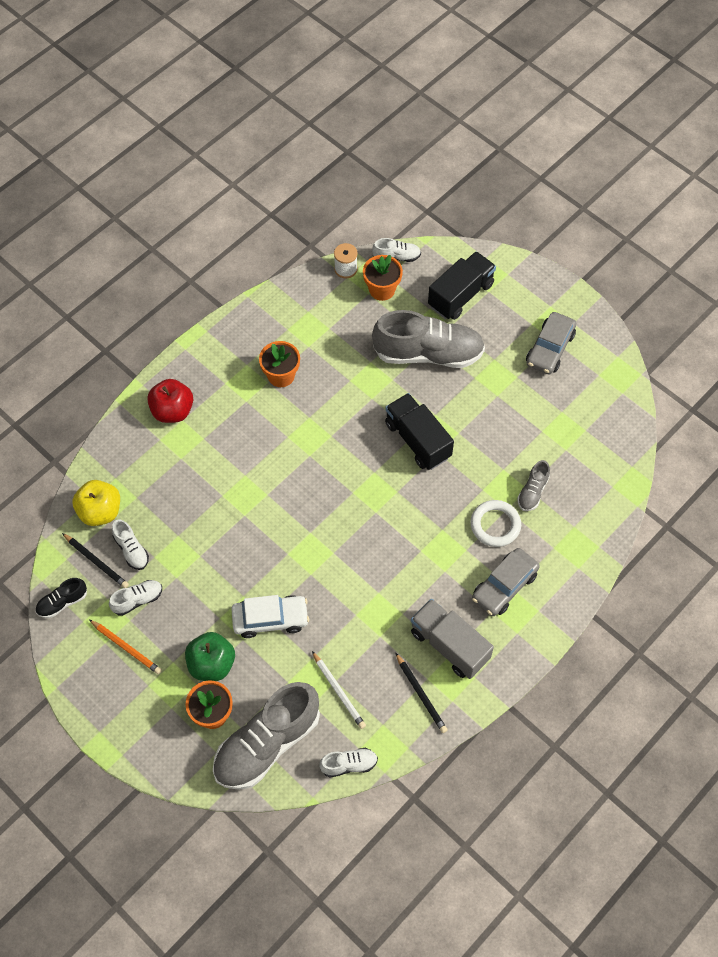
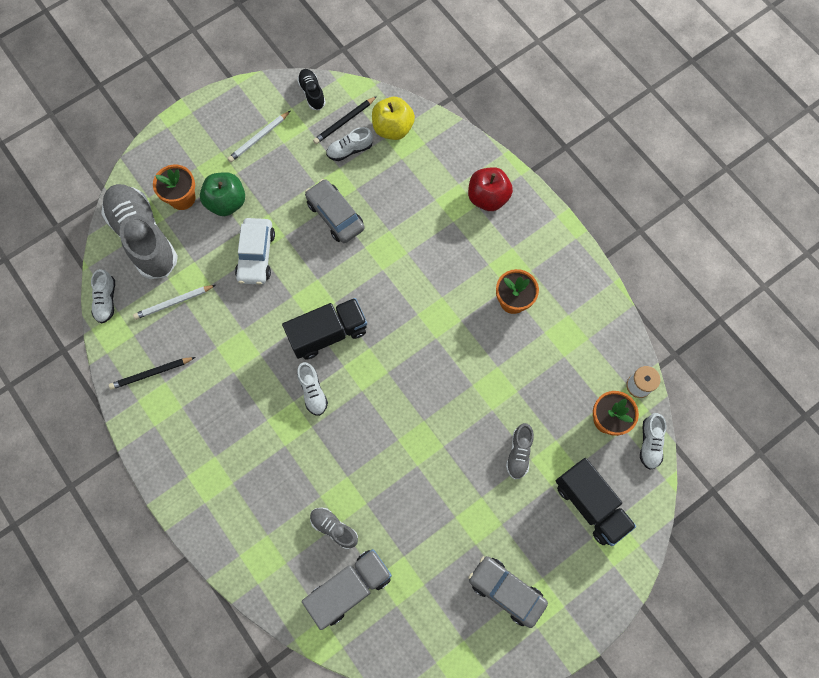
camera: 100 degrees right, 10 degrees up
orange pencil [89,620,162,674] -> white pencil [228,111,290,162]
white shoe [109,580,162,616] -> white shoe moved to [297,362,328,416]
grey shoe [372,310,485,368] -> grey shoe [506,423,534,479], size x0.45
black truck [385,393,454,470] -> black truck moved to [282,298,367,359]
grey truck [411,599,494,679] -> grey truck moved to [302,549,392,630]
white ring [470,500,521,547] -> none
grey car [472,548,540,616] -> grey car moved to [305,179,365,243]

